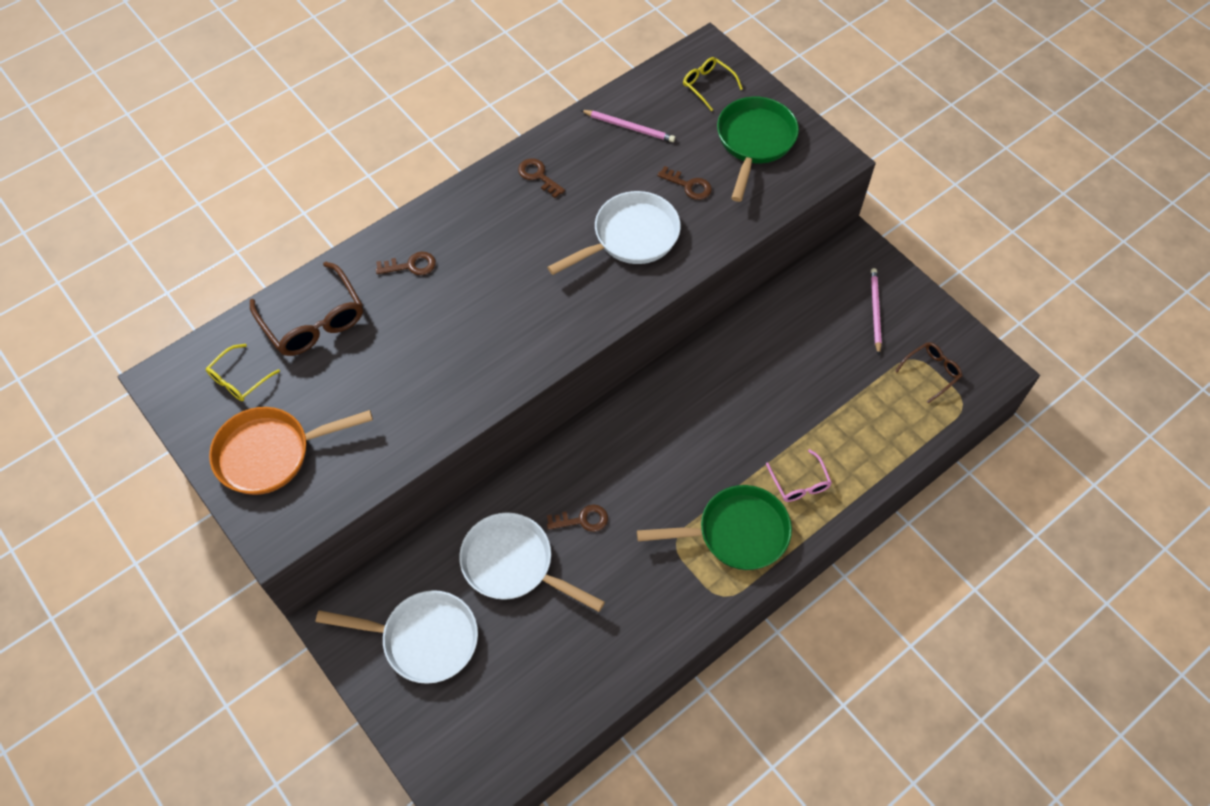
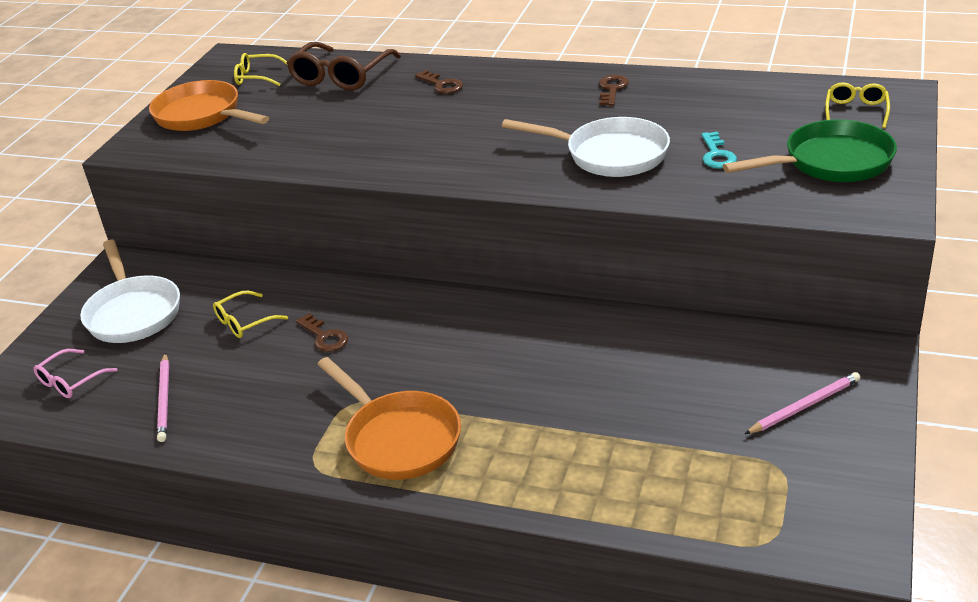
camera: 60 degrees right, 25 degrees down
white pan [459,512,605,612] -> yellow glasses [213,290,288,338]
pink pencil [581,110,675,142] -> pink pencil moved to [157,353,169,442]
green pan [637,485,792,570] -> orange pan [317,357,461,480]
brown key [657,166,712,200] -> turquoise key [701,132,737,168]
pink glasses [766,449,832,502] -> pink glasses moved to [34,349,117,398]
brown glasses [895,342,962,403] -> none

